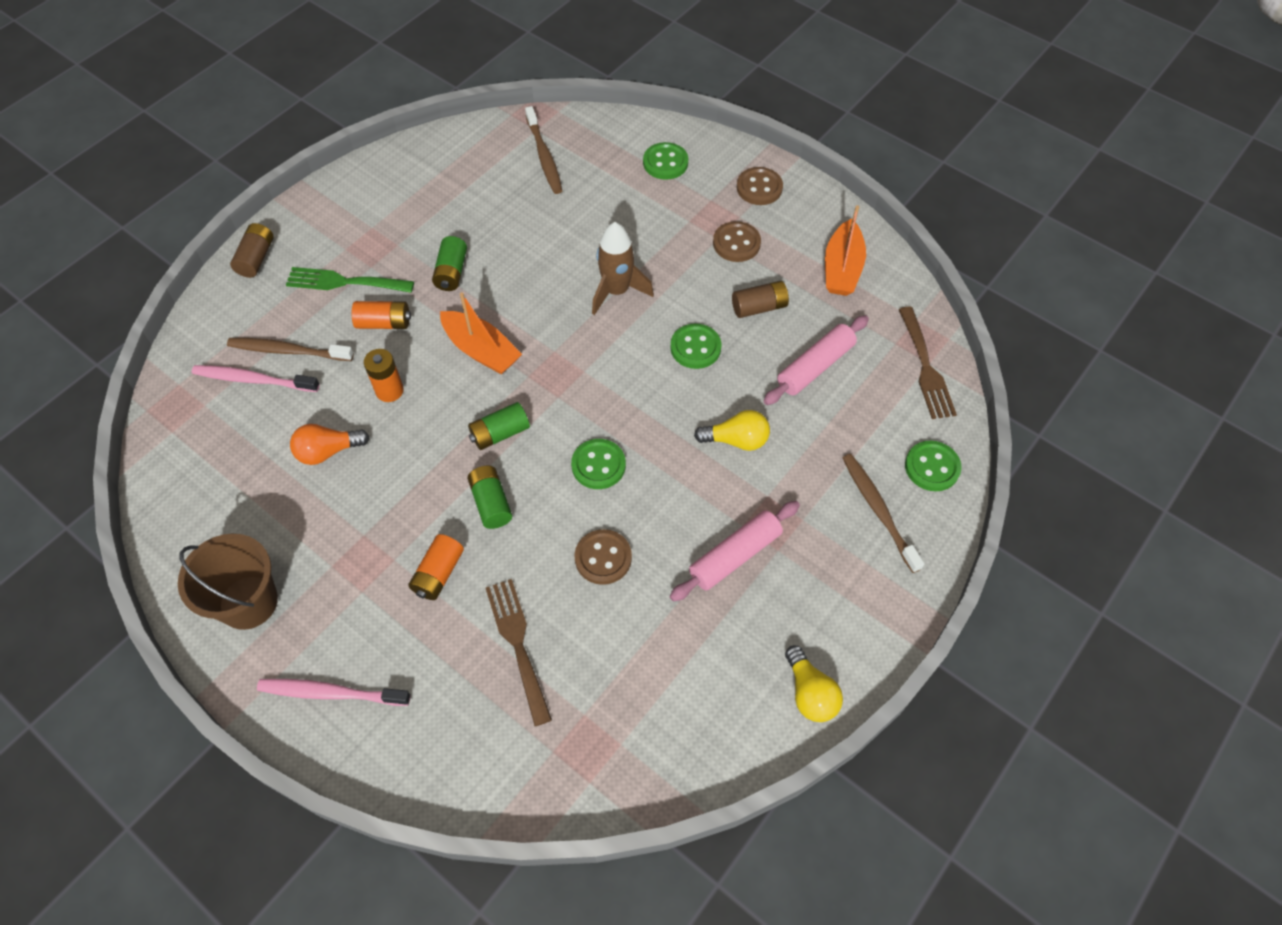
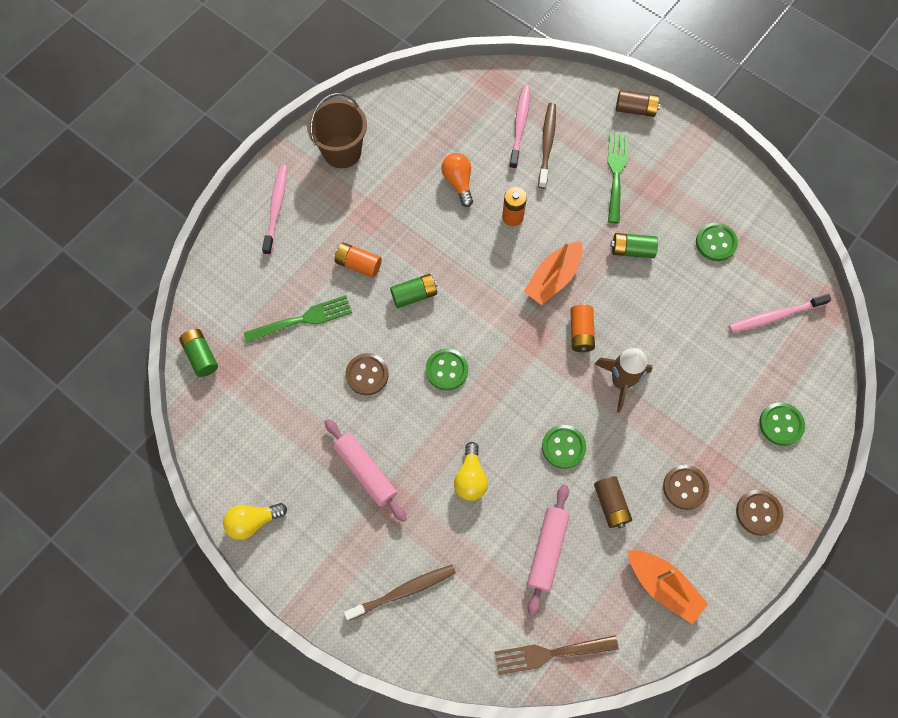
camera: 90 degrees right, 10 degrees up
orange battery [352,301,411,329] -> orange battery moved to [570,304,595,353]
green battery [468,402,530,450] -> green battery moved to [179,329,218,377]
brown fork [485,579,552,726] -> green fork [243,295,352,343]
brown toothbrush [525,106,562,194] -> pink toothbrush [729,294,831,333]
pink rolling pin [764,315,869,405] -> pink rolling pin turned 60 degrees clockwise [527,485,570,616]
orange boat [825,205,866,296] -> orange boat turned 150 degrees counterclockwise [628,550,708,624]
green button [905,441,962,491] -> green button moved to [696,223,738,261]

